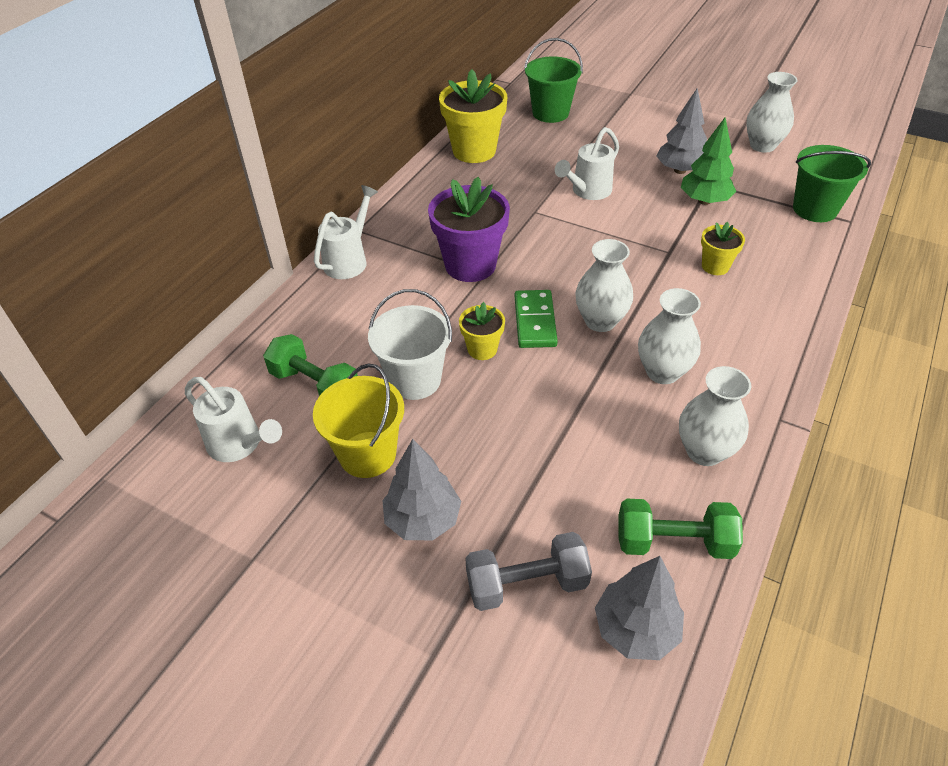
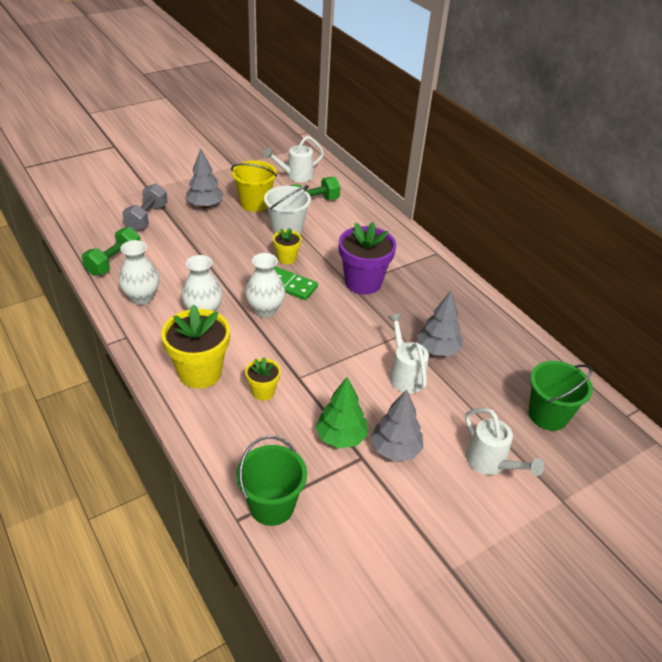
camera: 115 degrees right, 5 degrees down
white watering can [314,185,378,279] -> white watering can moved to [465,408,544,476]
yellow flower pot [439,69,507,163] -> yellow flower pot moved to [161,304,230,389]
grey tree [595,556,684,660] -> grey tree moved to [417,291,463,356]
white vase [746,72,798,153] -> none

